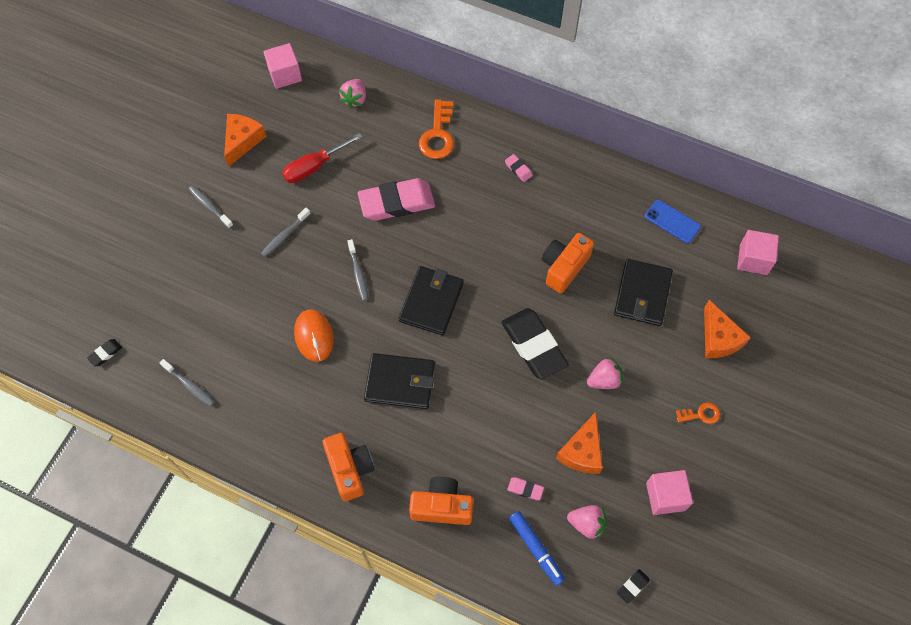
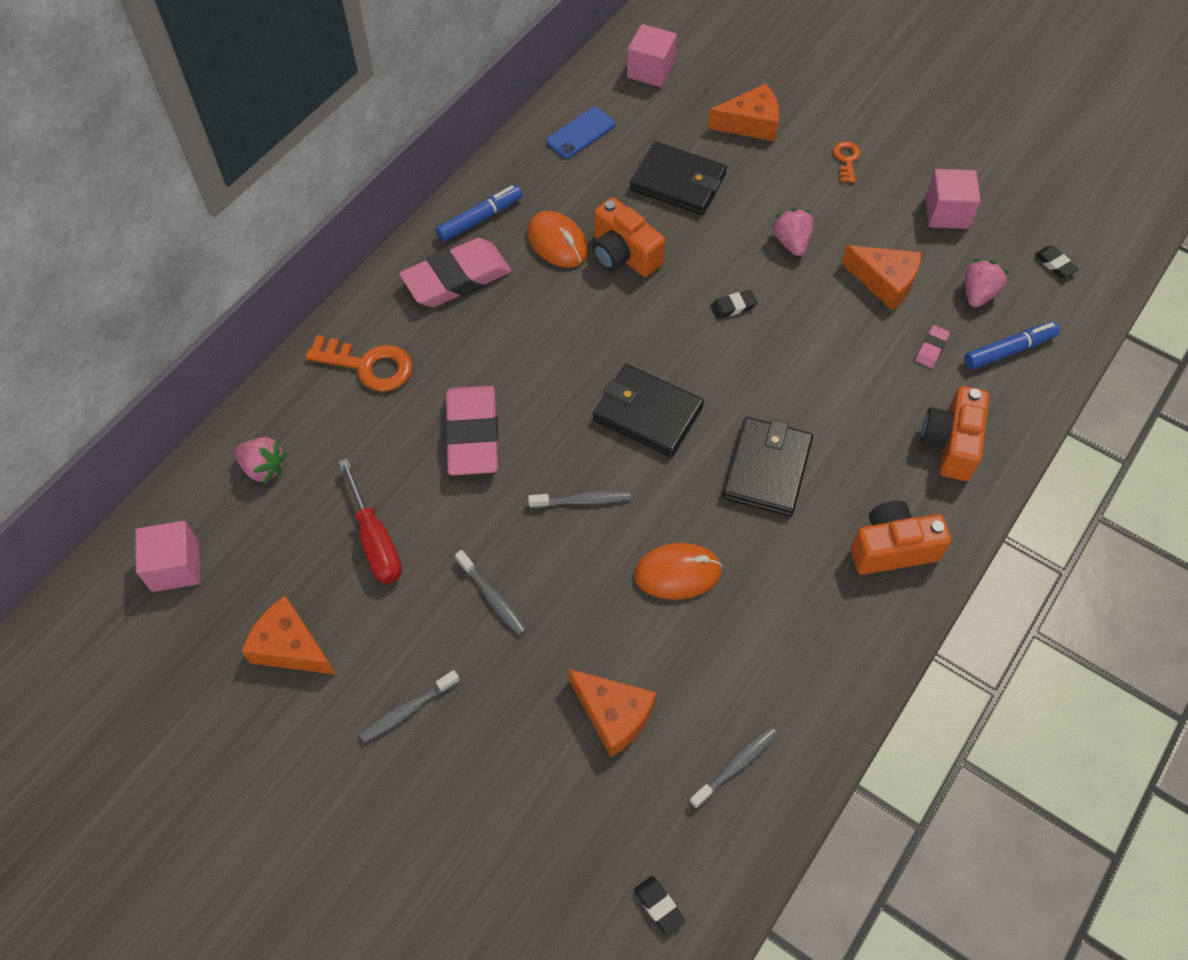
camera: 80 degrees left, 5 degrees down
black eraser [501,308,569,380] -> black eraser [711,290,757,319], size x0.41
pink eraser [505,154,533,182] -> pink eraser [399,238,511,307], size x2.42
none -> blue marker [436,185,522,242]
none -> orange mouse [527,211,588,268]
none -> orange cheese [568,669,656,757]

